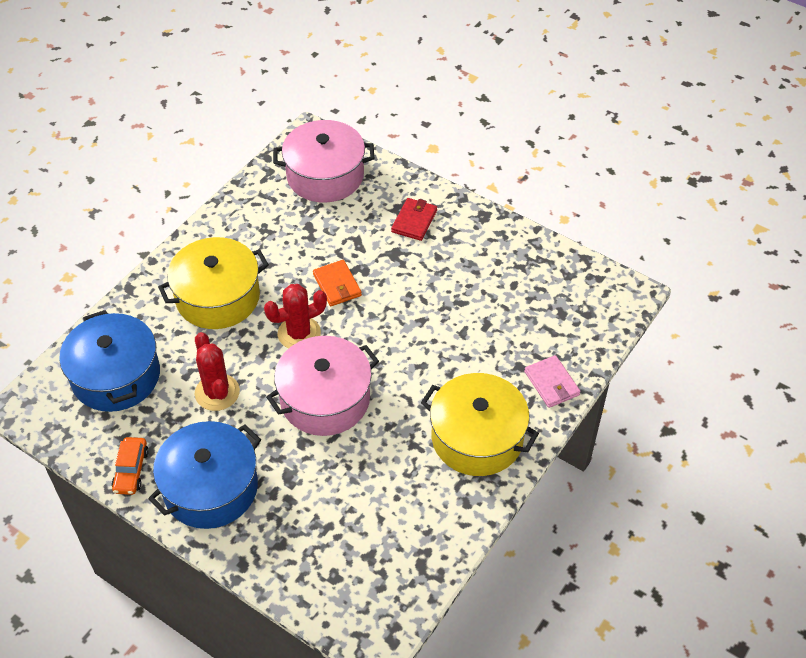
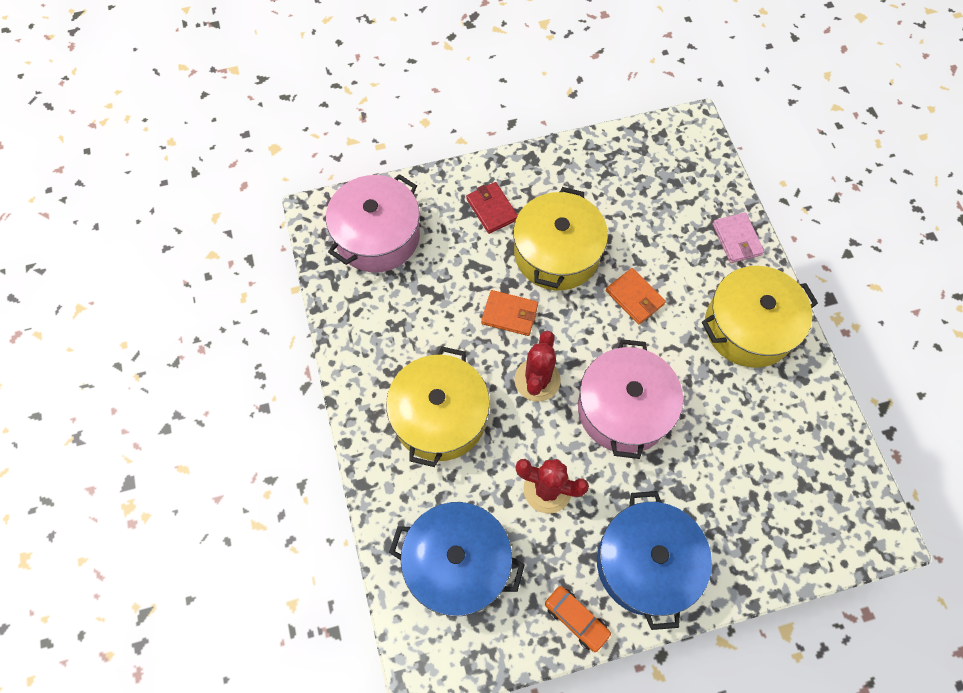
camera: 50 degrees left, 15 degrees up
pink wallet [524,355,581,408] -> pink wallet turned 60 degrees clockwise [713,212,764,263]
none -> yellow pot [513,187,608,290]
none -> orange wallet [606,268,666,324]

